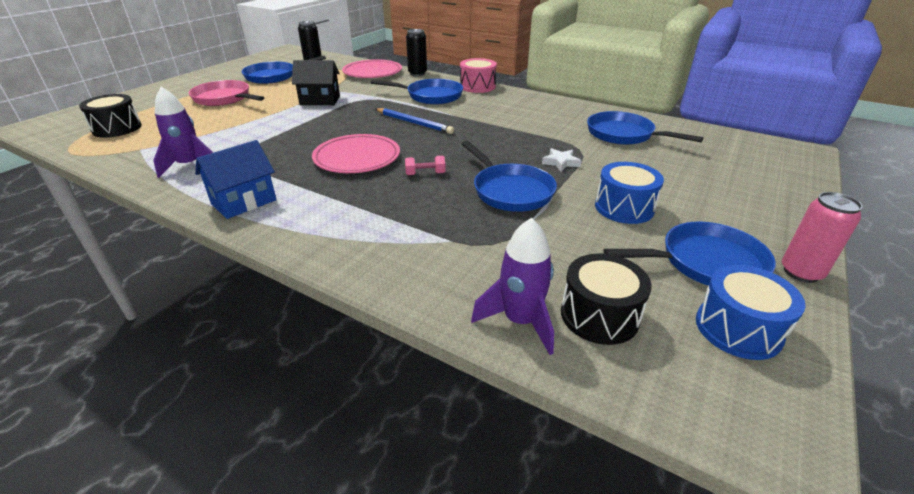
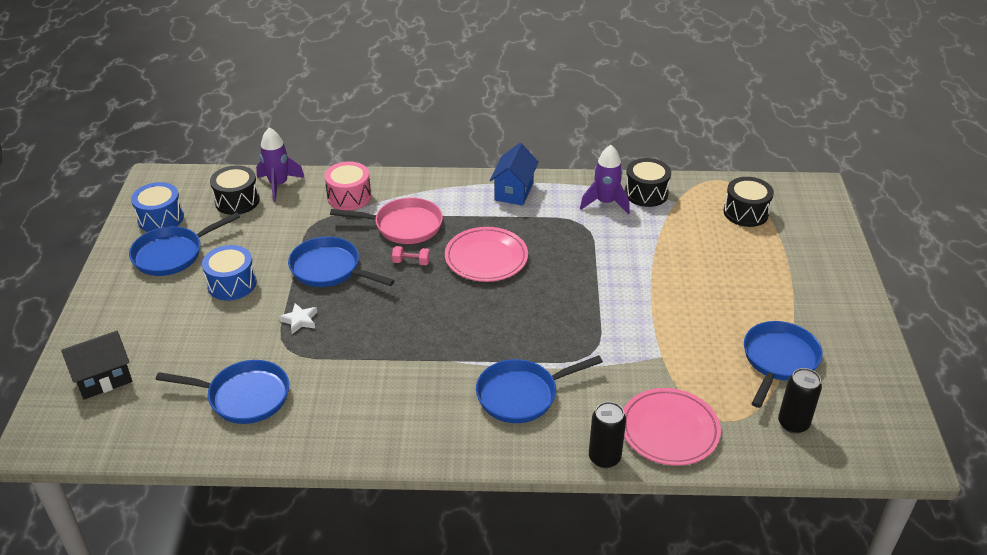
camera: 150 degrees right, 5 degrees up
pink pan [189,80,265,106] -> pink pan moved to [330,198,443,244]
black house [292,60,340,105] -> black house moved to [61,331,132,399]
blue pencil [375,108,454,134] -> none
pink dumbbell [405,156,445,175] -> pink dumbbell turned 45 degrees clockwise [392,246,430,265]
pink drum [460,58,497,93] -> pink drum moved to [324,161,371,211]
pink can [782,192,863,283] -> none
none -> black drum [625,158,671,207]

